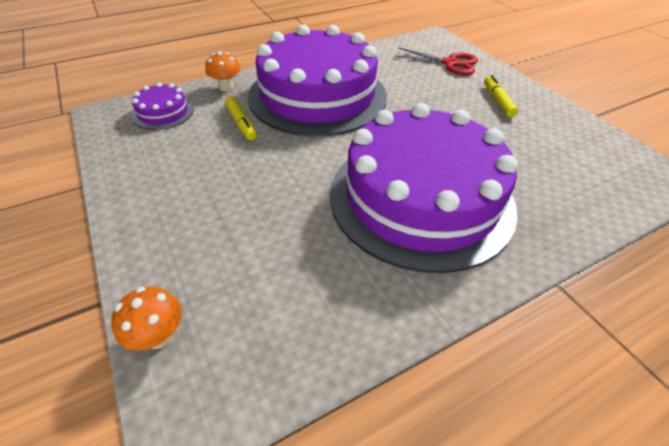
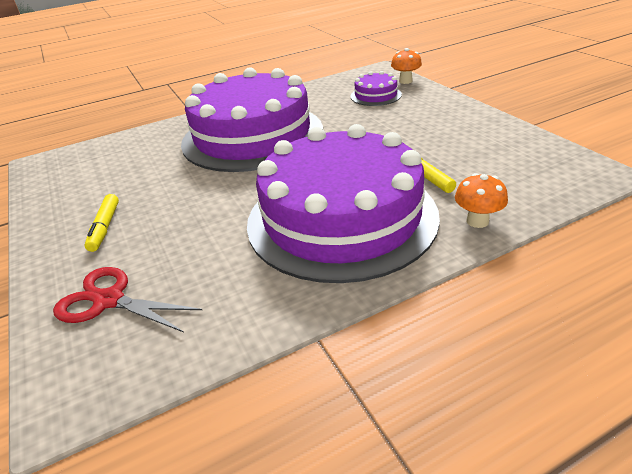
camera: 175 degrees left, 10 degrees down
purple cake [132,82,194,130] -> purple cake moved to [350,71,402,106]

